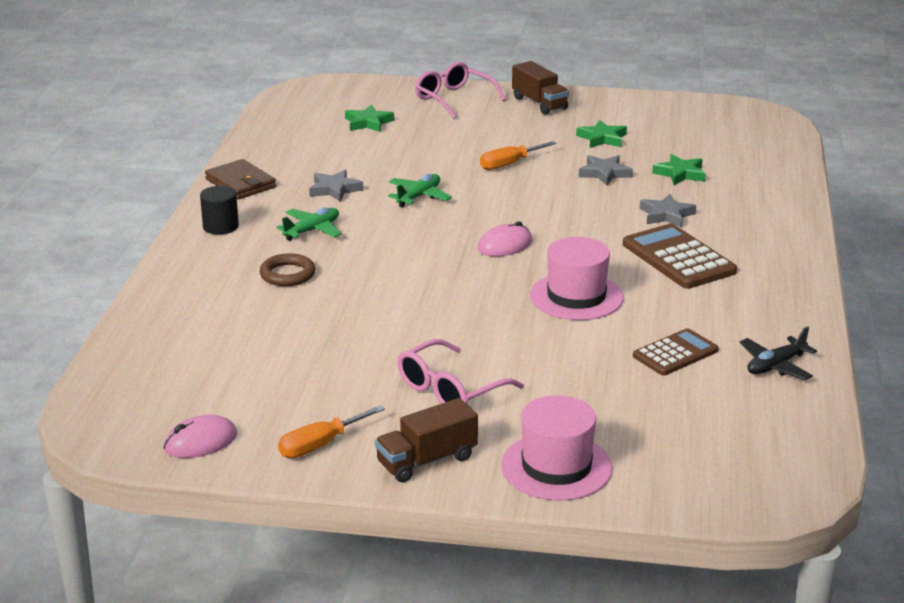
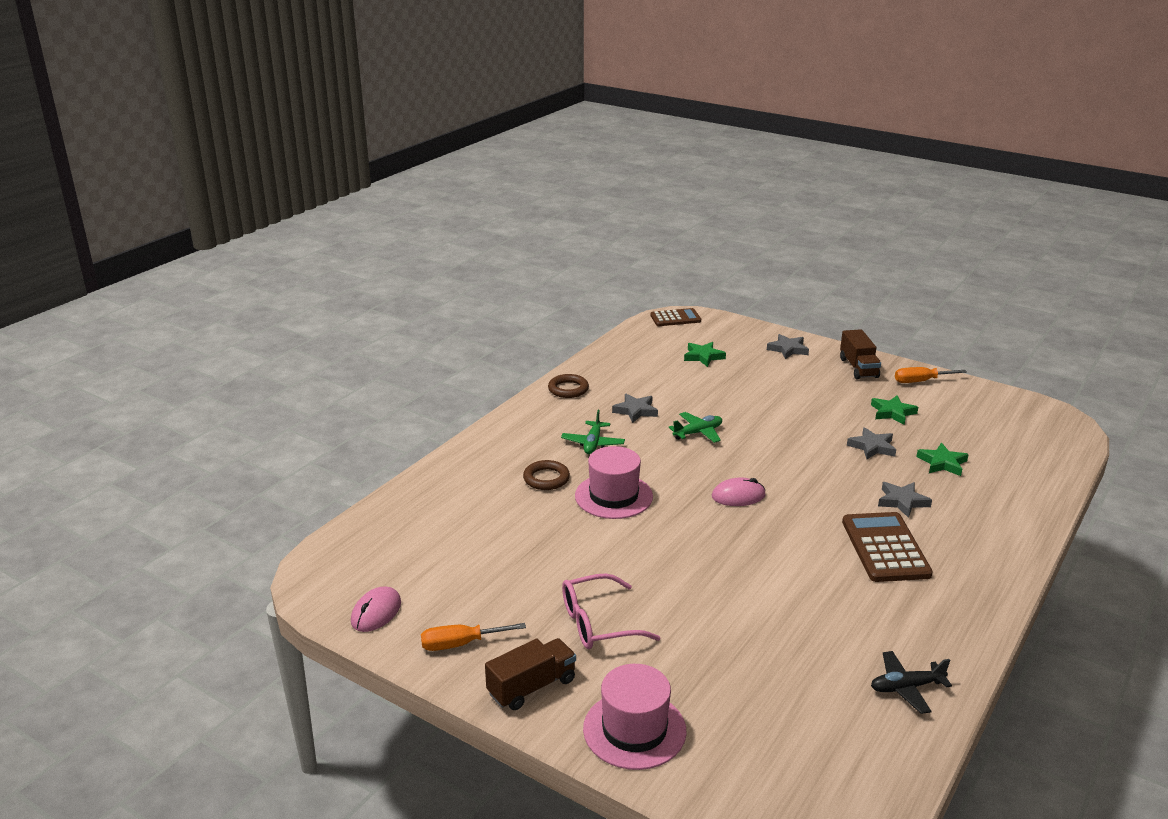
camera: 25 degrees right, 0 degrees up
pink mouse [163,415,237,458] -> pink mouse turned 60 degrees counterclockwise [351,586,401,632]
black cylinder [200,186,239,235] -> none
brown wallet [205,159,276,199] -> brown ring [548,374,589,398]
green plane [276,208,342,241] -> green plane turned 120 degrees clockwise [561,410,625,454]
brown truck [375,398,478,482] -> brown truck turned 150 degrees clockwise [485,638,576,710]
pink glasses [415,62,505,119] -> grey star [767,334,809,359]
orange screwdriver [480,141,556,170] -> orange screwdriver moved to [895,367,967,383]
pink hat [530,237,623,320] -> pink hat moved to [575,446,653,519]
brown calculator [633,328,719,376] -> brown calculator moved to [650,308,701,326]

